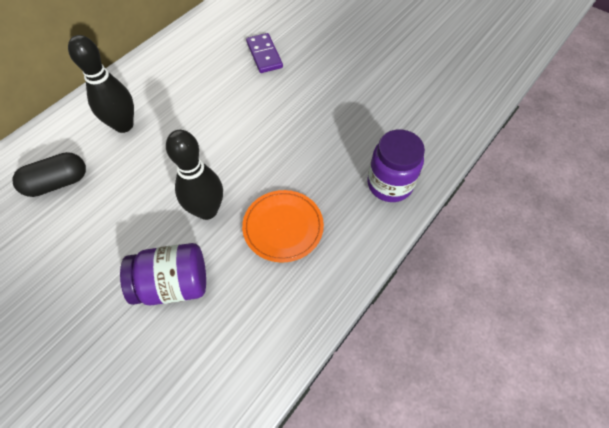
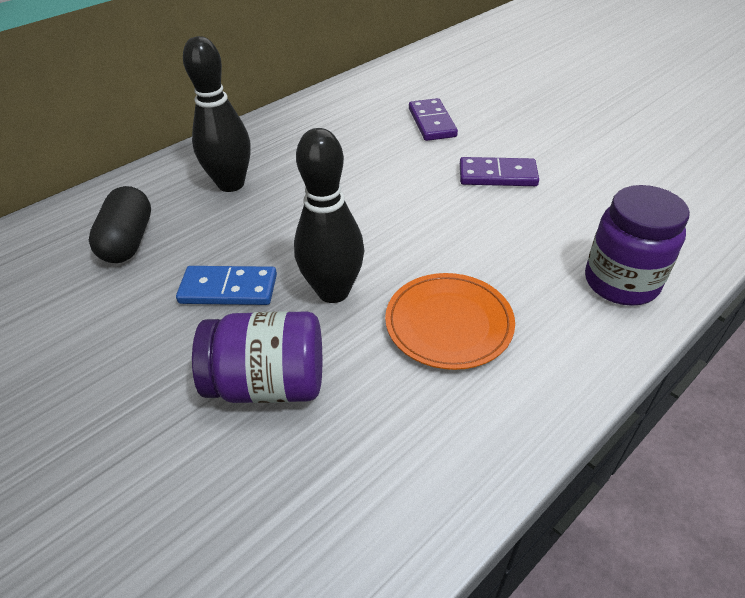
camera: 10 degrees right, 15 degrees down
black capsule [12,152,86,197] -> black capsule turned 75 degrees counterclockwise [89,186,151,263]
none -> blue domino [176,266,277,305]
none -> purple domino [460,157,539,186]

